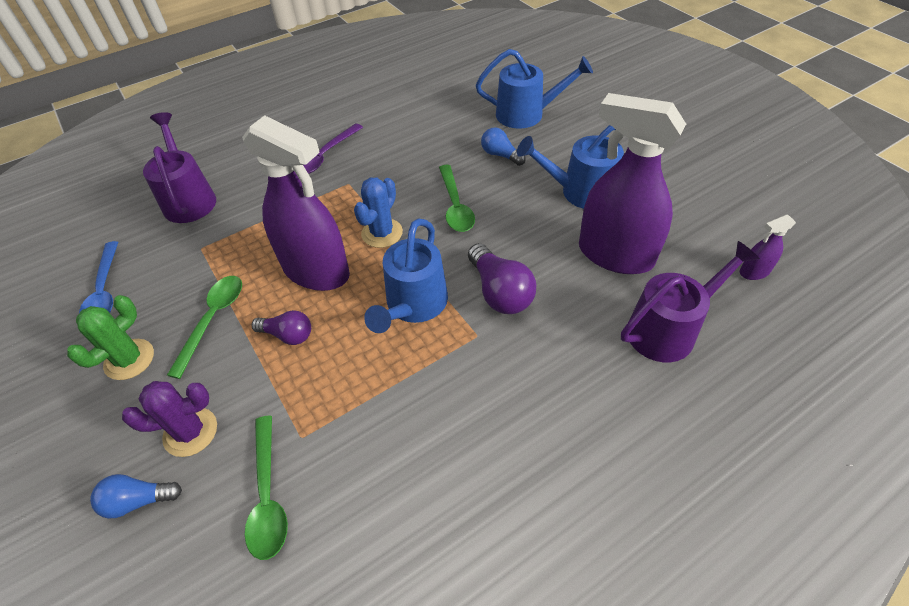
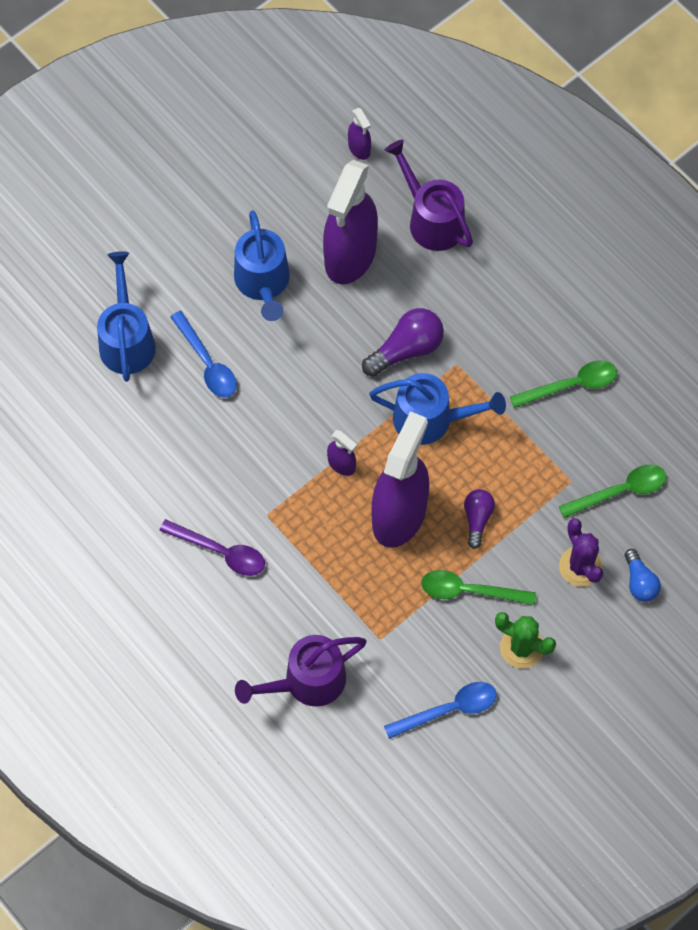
camera: 100 degrees left, 15 degrees up
blue cactus [354,177,403,248] -> purple spray bottle [327,430,357,476]
green spoon [439,165,475,232] -> green spoon moved to [510,361,617,408]
blue light bulb [481,128,526,166] -> blue spoon [170,311,237,398]

